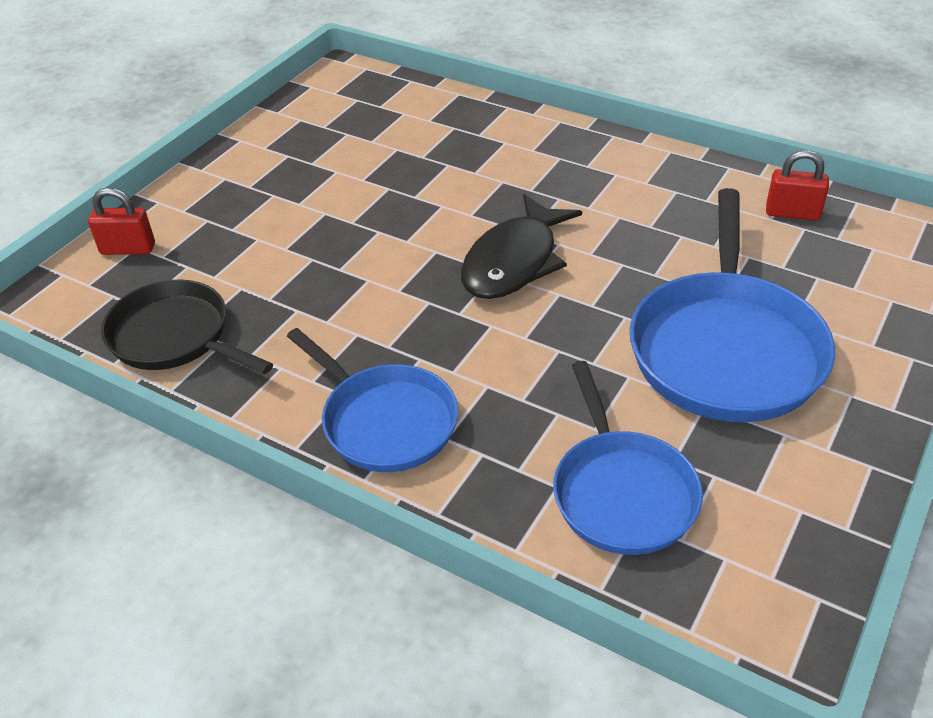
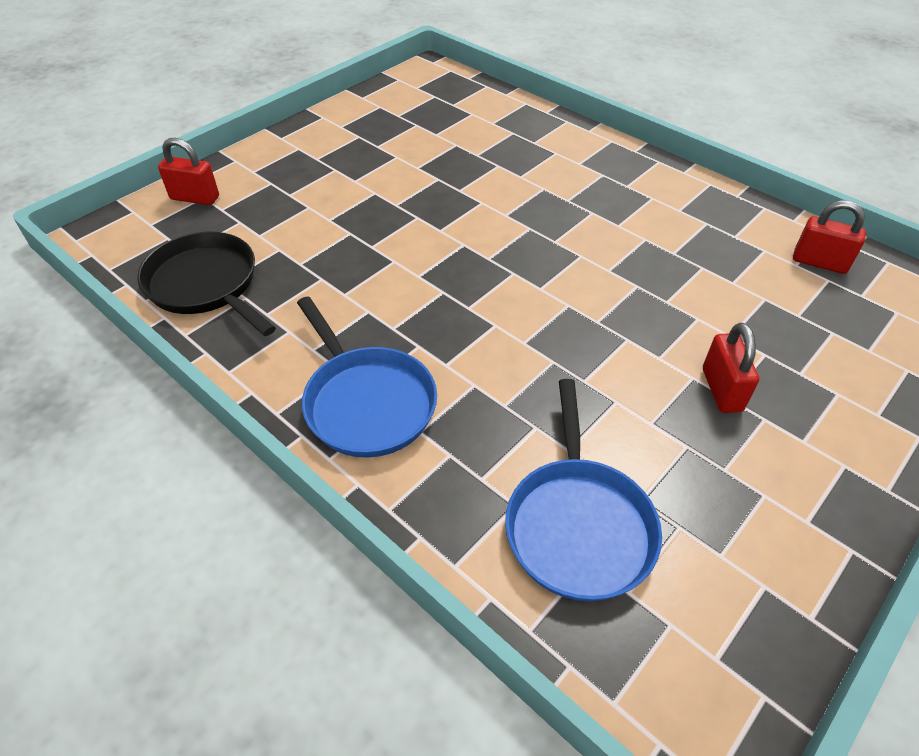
camera: 10 degrees right, 5 degrees up
black fish [461,194,582,299] -> none
blue pan [630,188,835,422] -> red padlock [703,323,759,413]

